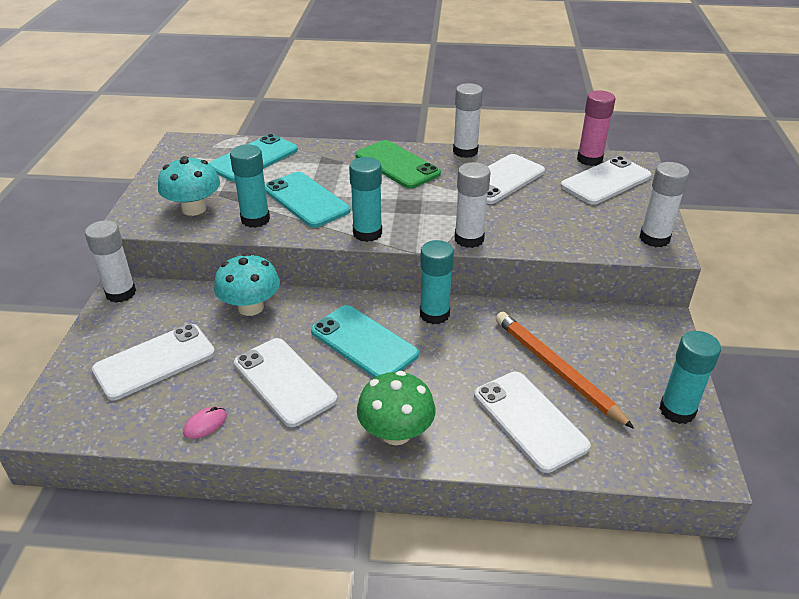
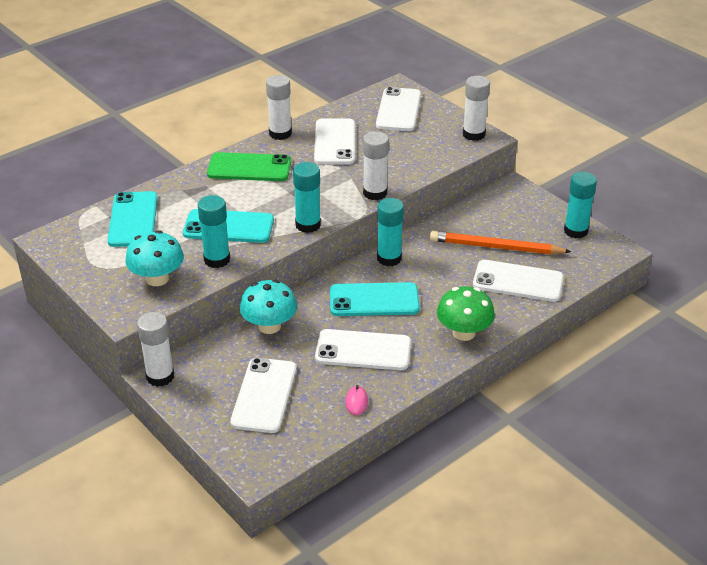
camera: 45 degrees left, 0 degrees up
pink glue stick [577,90,615,166] -> none

